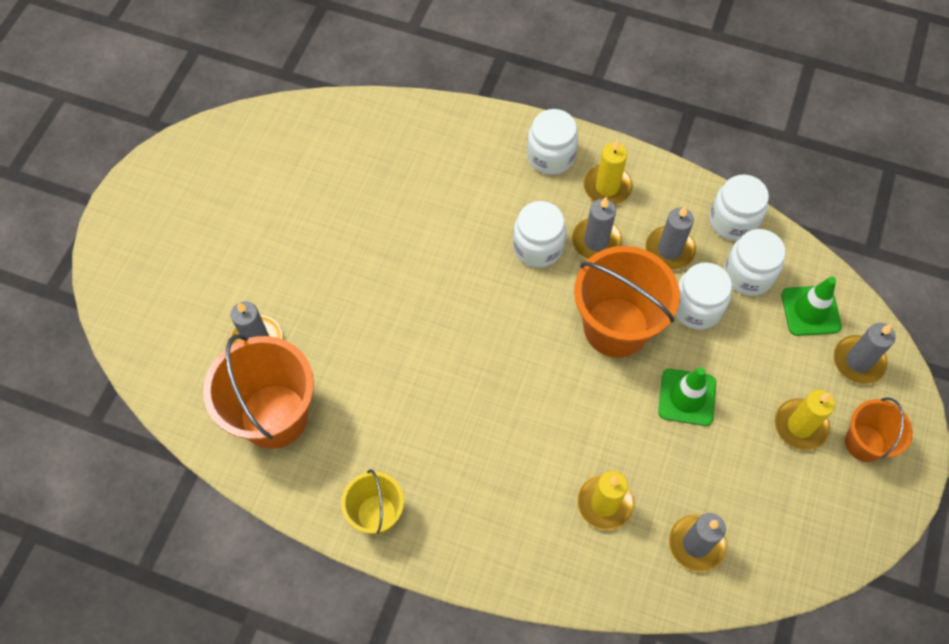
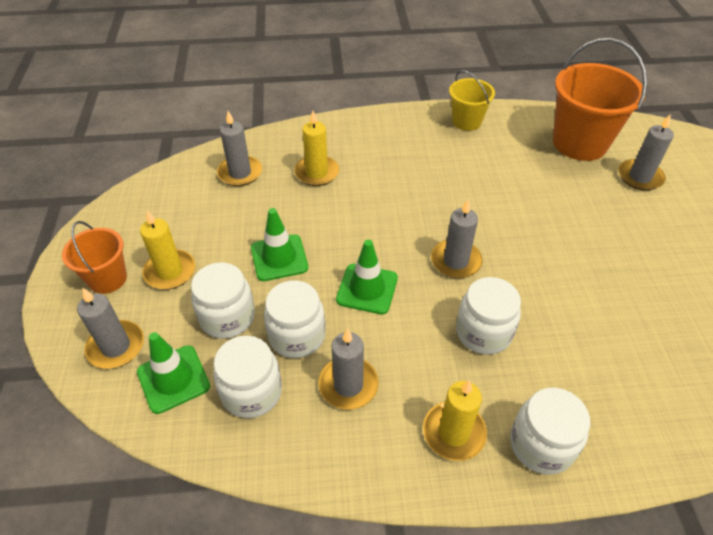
camera: 155 degrees right, 15 degrees down
grey candle [572,197,622,259] -> grey candle moved to [431,200,483,278]
orange bucket [574,246,680,358] -> green traffic cone [336,240,398,314]
white jar [709,174,769,241] -> white jar moved to [191,263,255,339]

